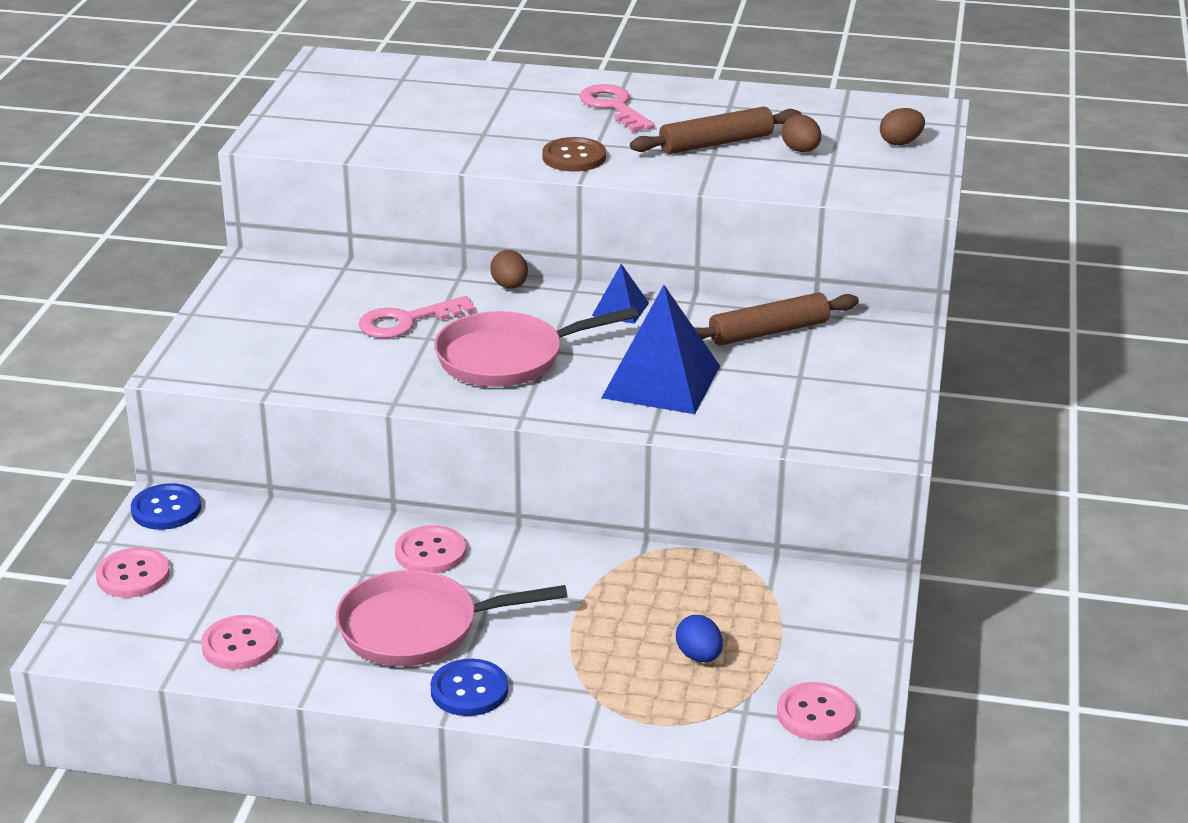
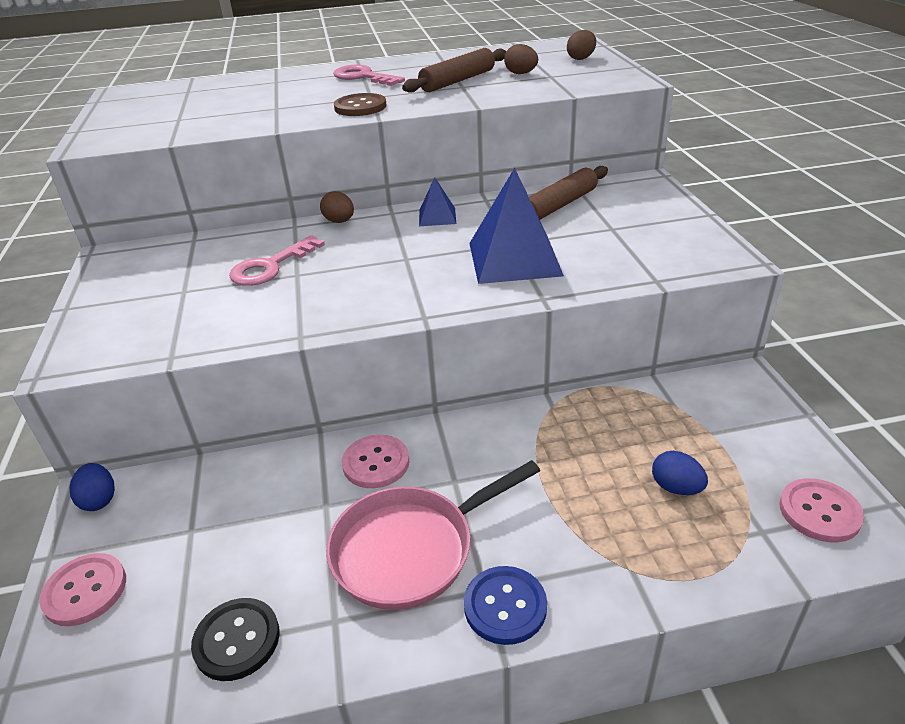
camera: 20 degrees left, 5 degrees up
blue button [131,483,201,530] -> blue egg [69,463,115,511]
pink button [201,615,278,670] -> black button [191,598,280,681]
pink pan [434,307,639,387] -> none

